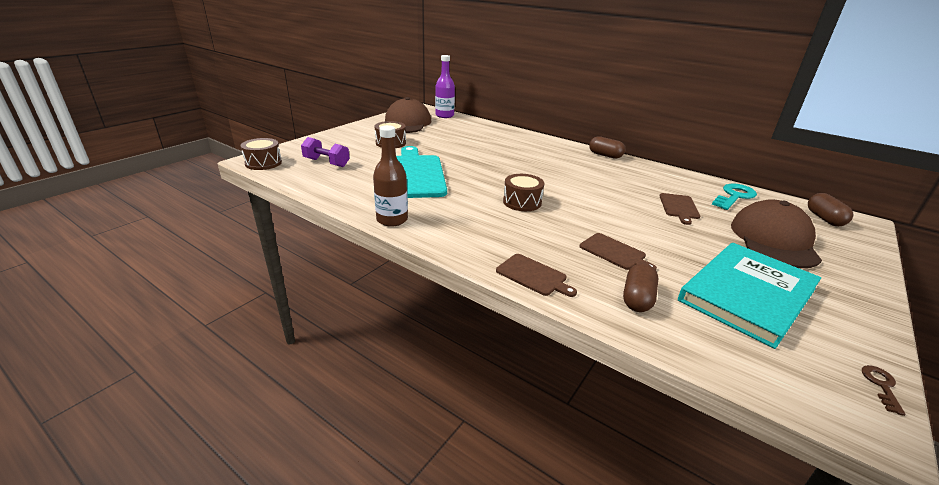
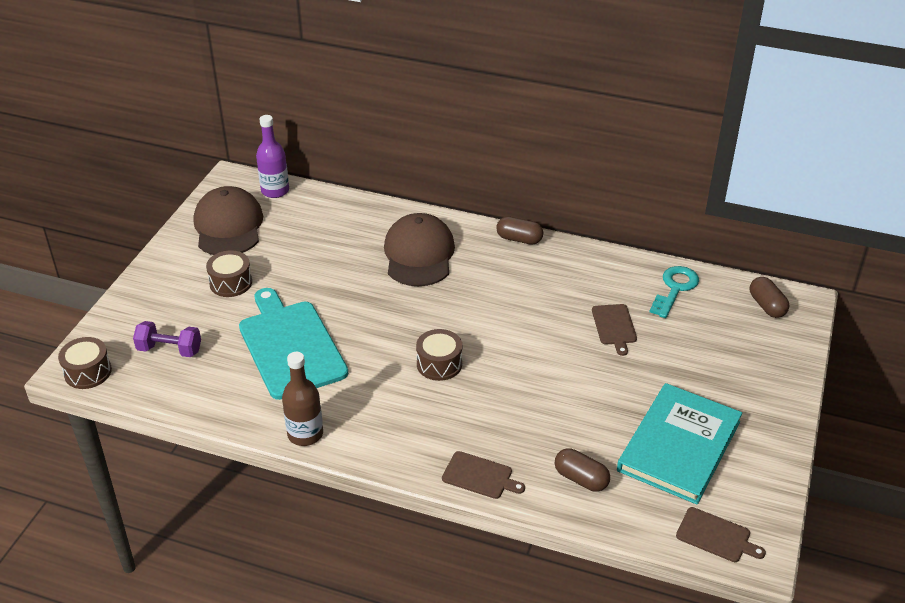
camera: 15 degrees left, 10 degrees up
brown cutting board [580,233,657,270] -> brown cutting board moved to [676,507,766,562]
brown capsule [623,263,659,312] -> brown capsule turned 60 degrees counterclockwise [555,448,610,491]
brown cap [731,199,822,268] -> brown cap moved to [384,213,455,286]
brown key [862,365,906,416] -> none

